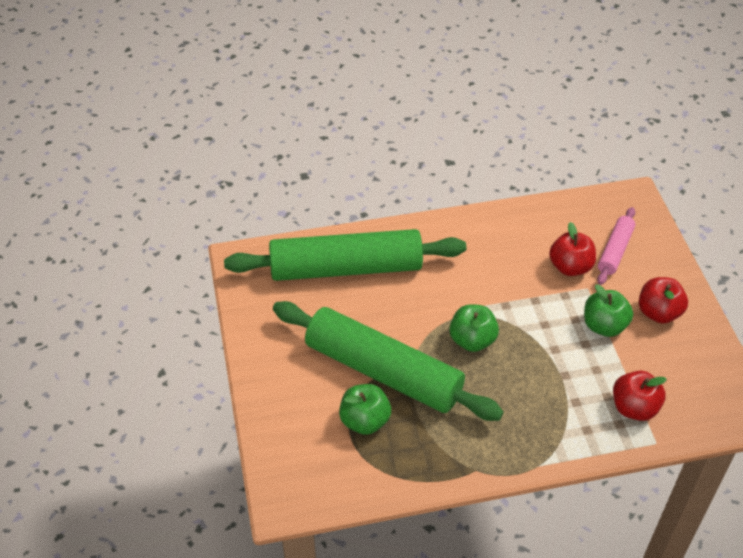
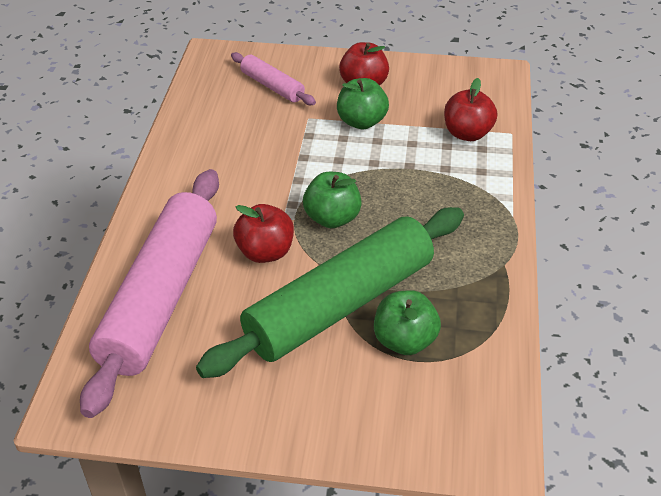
camera: 70 degrees left, 5 degrees down
green rolling pin [224,229,466,281] -> pink rolling pin [80,169,219,418]
red apple [549,222,596,276] -> red apple moved to [233,204,294,263]

